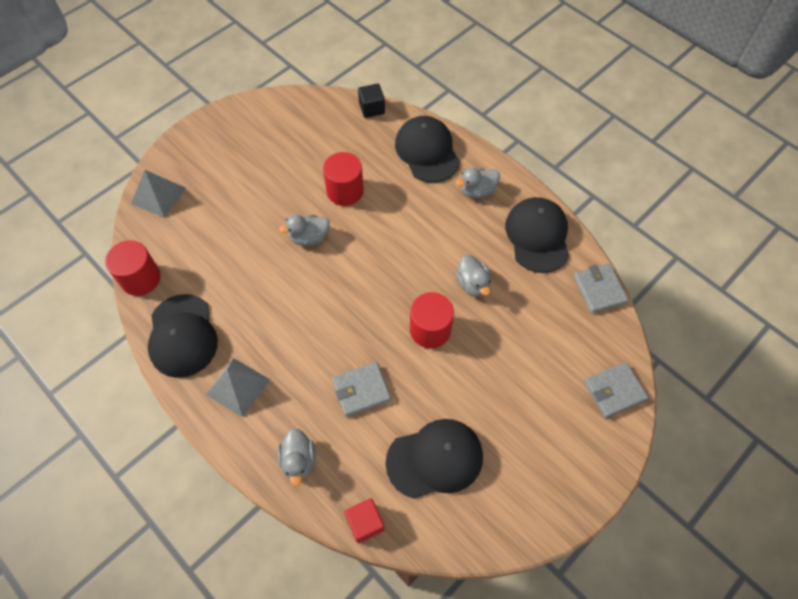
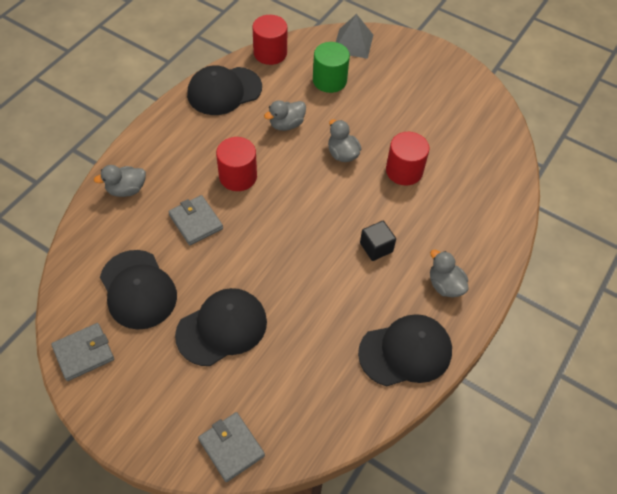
camera: 75 degrees right, 5 degrees down
grey pyramid [206,358,270,417] -> none
red cube [345,498,385,543] -> none
black cube [358,83,385,118] -> black cube moved to [360,221,396,261]
black cap [395,116,460,183] -> black cap moved to [175,288,267,366]
red cylinder [410,292,454,348] -> red cylinder moved to [216,137,257,191]
grey duck [455,255,491,297] -> grey duck moved to [264,100,306,131]
grey wallet [573,263,629,313] -> grey wallet moved to [51,323,114,381]
none -> green cylinder [313,42,350,93]

